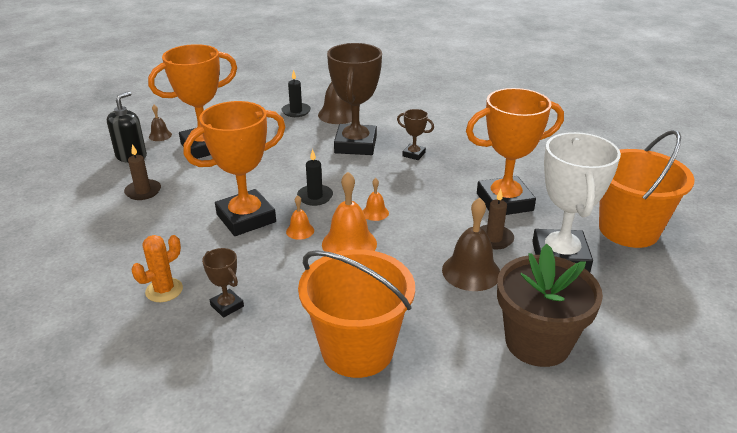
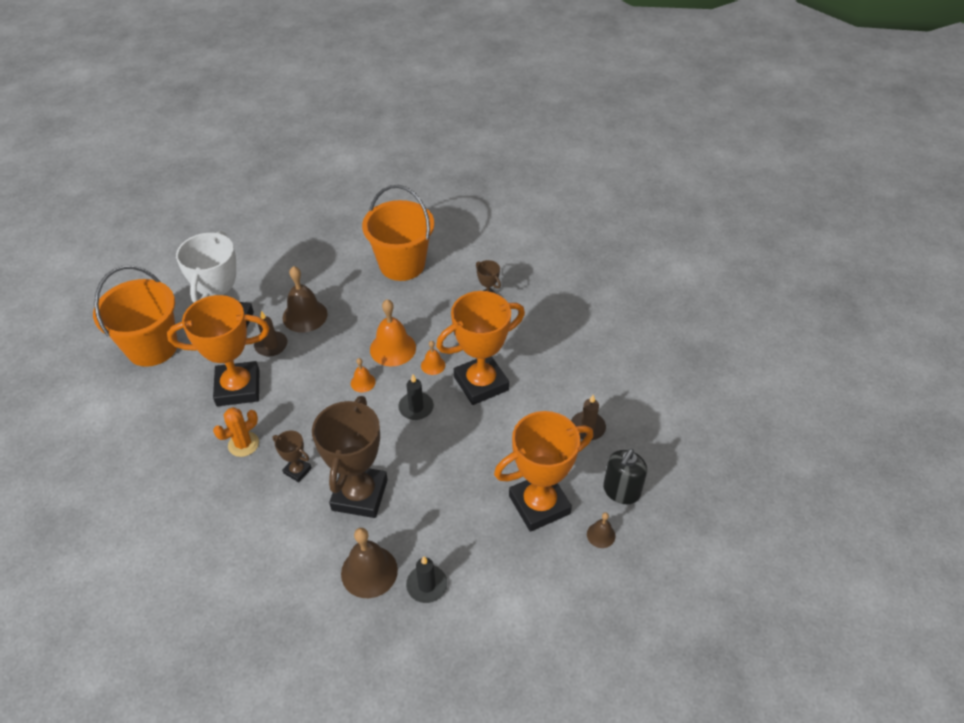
camera: 175 degrees left, 15 degrees up
orange cactus [132,235,183,302] -> orange cactus moved to [213,407,259,457]
brown flower pot [497,244,603,367] -> none

